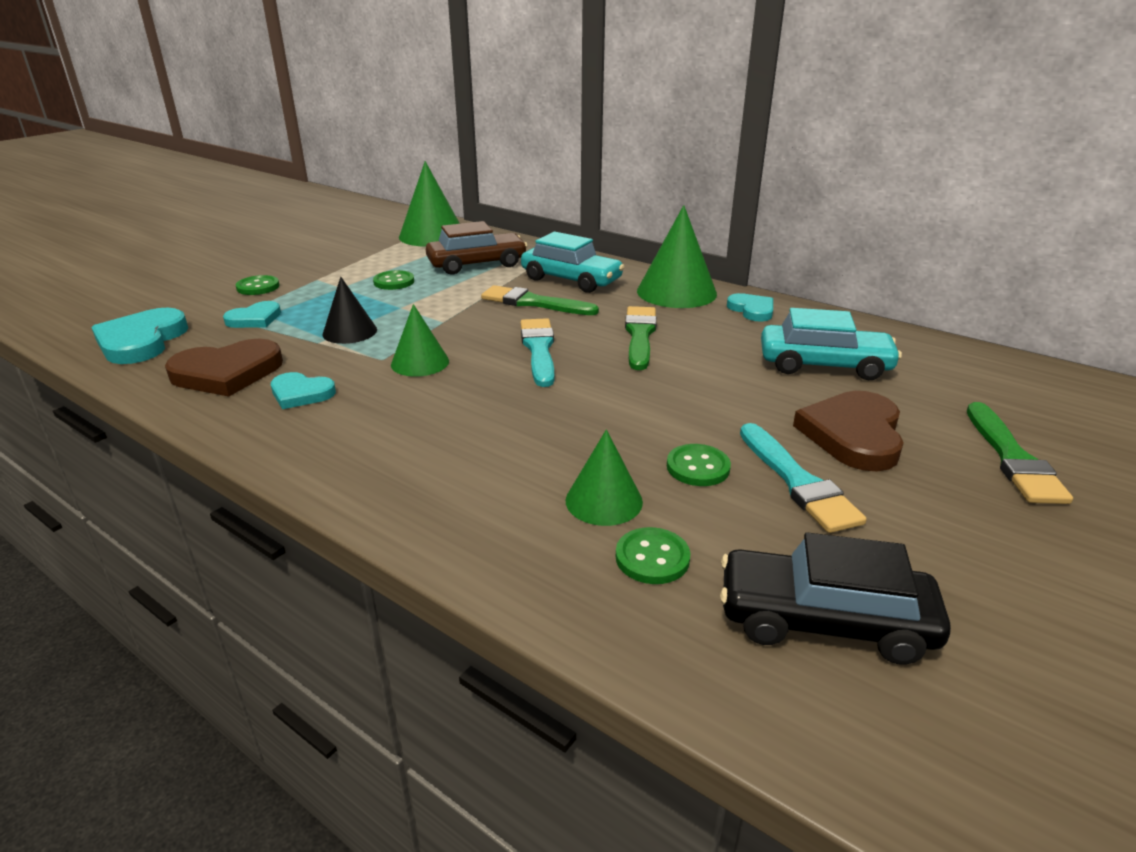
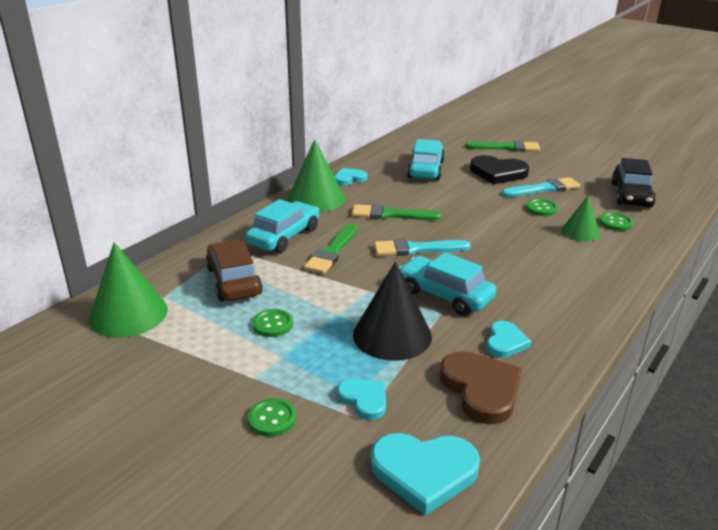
camera: 90 degrees left, 0 degrees up
black cone [322,277,377,344] -> black cone [353,262,432,361], size x1.67
green cone [391,304,449,377] -> turquoise car [399,252,496,315]
brown heart [793,391,903,471] -> black heart [470,155,529,184]

